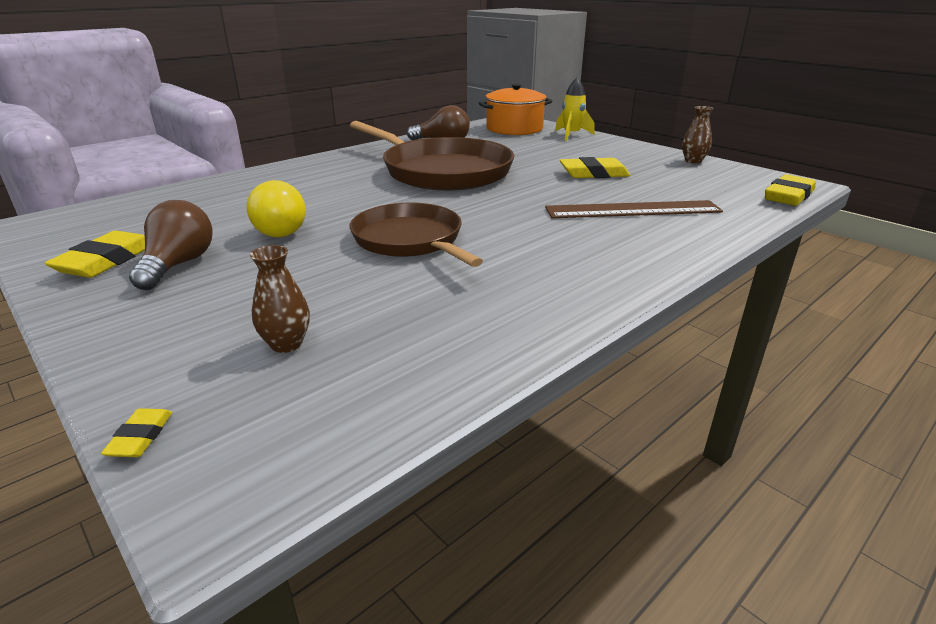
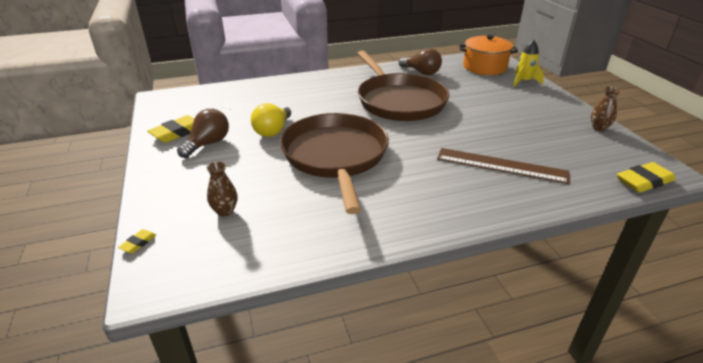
camera: 25 degrees right, 5 degrees up
brown pan [349,203,483,267] -> brown pan [280,113,389,214], size x1.54
yellow eraser [560,157,630,178] -> none

